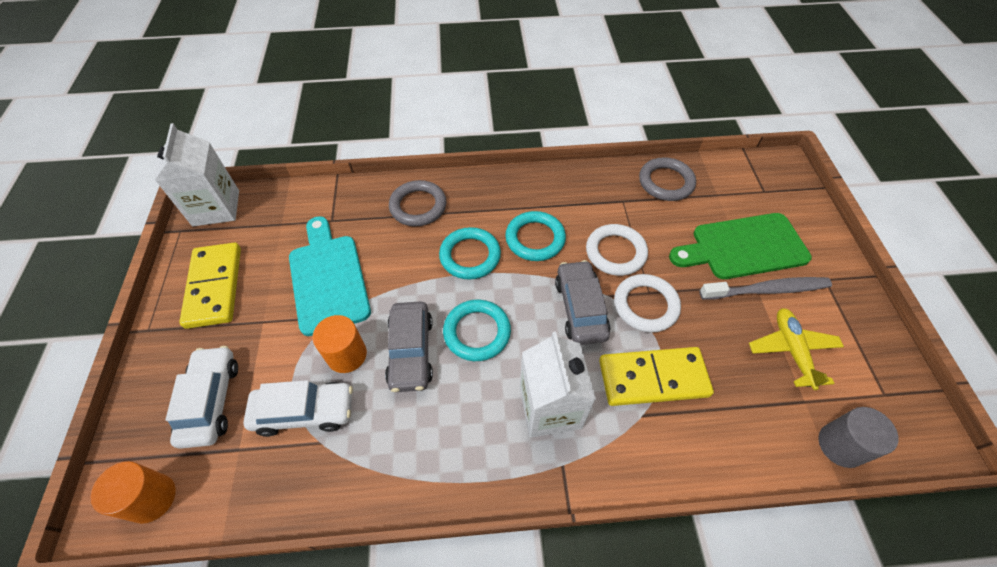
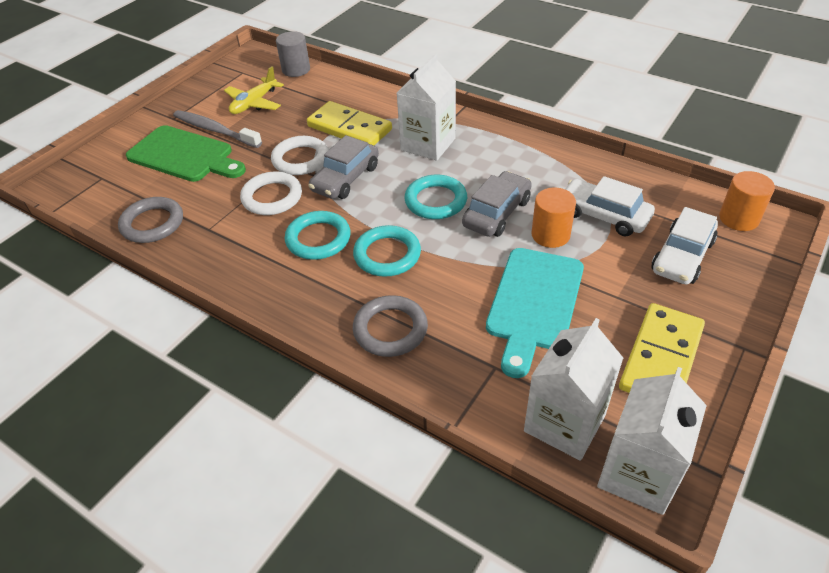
camera: 140 degrees left, 10 degrees down
none -> white carton [524,318,623,461]

